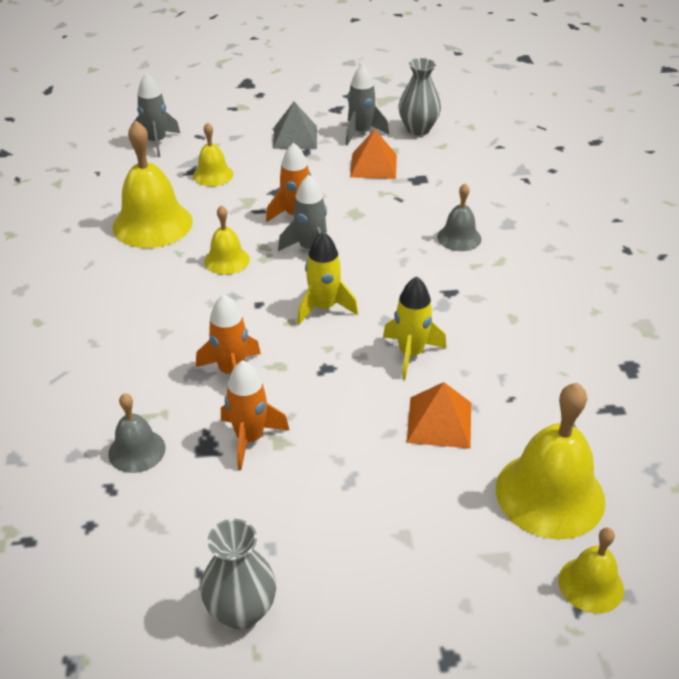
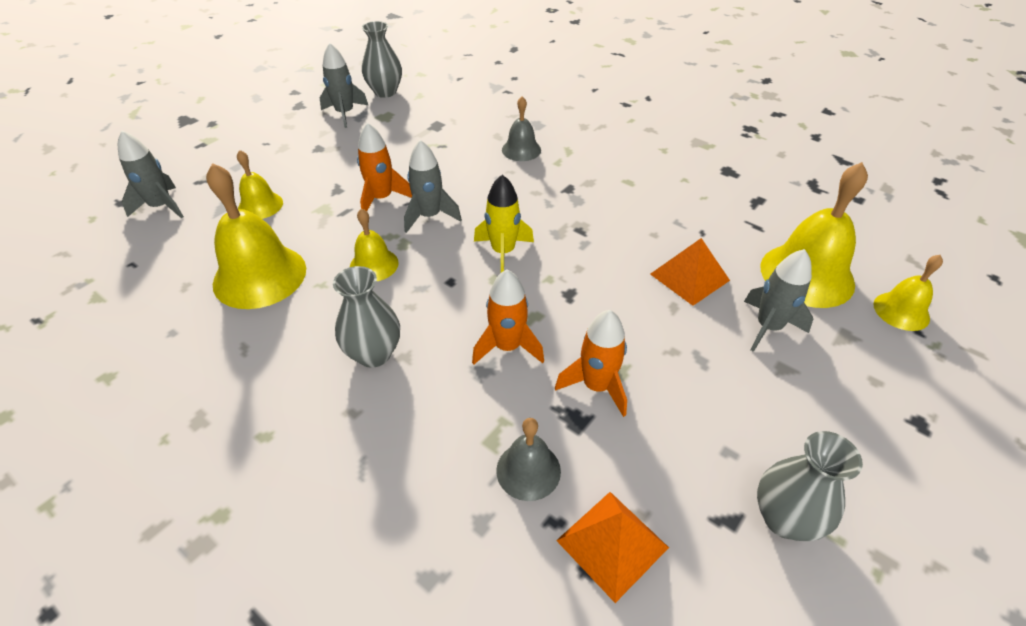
camera: 45 degrees left, 5 degrees up
grey pyramid [273,102,317,149] -> none
orange pyramid [350,129,397,179] -> orange pyramid moved to [556,492,669,603]
yellow rocket [383,276,447,380] -> none
none -> grey vase [333,266,400,368]
none -> grey rocket [744,249,813,352]

